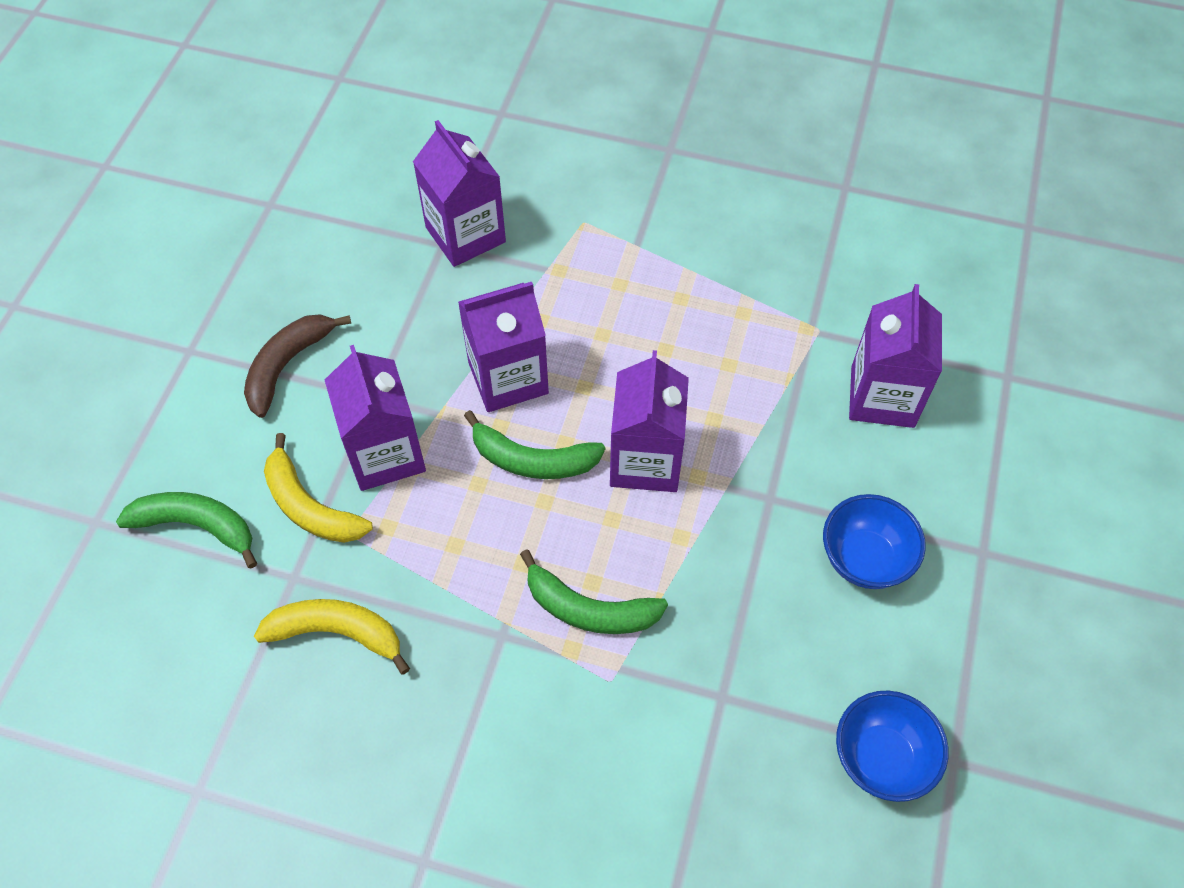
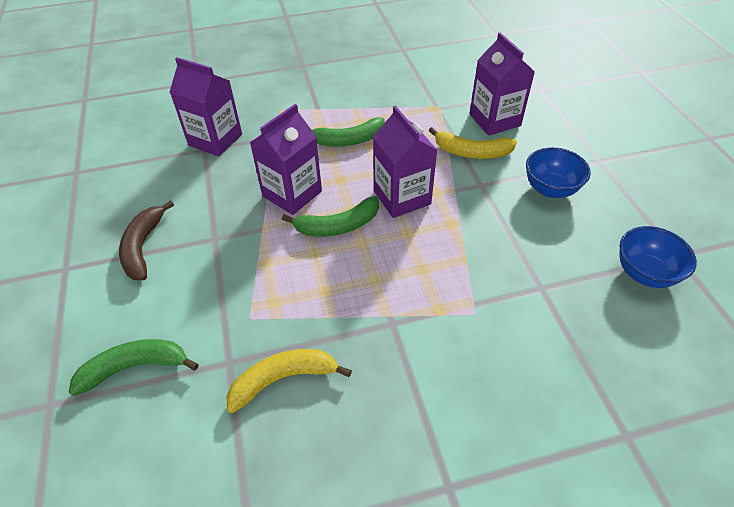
camera: 30 degrees left, 10 degrees down
yellow banana [264,433,373,543] -> yellow banana moved to [429,127,517,159]
purple carton [325,345,426,491] -> none
green banana [520,549,668,634] -> green banana moved to [312,118,385,147]

